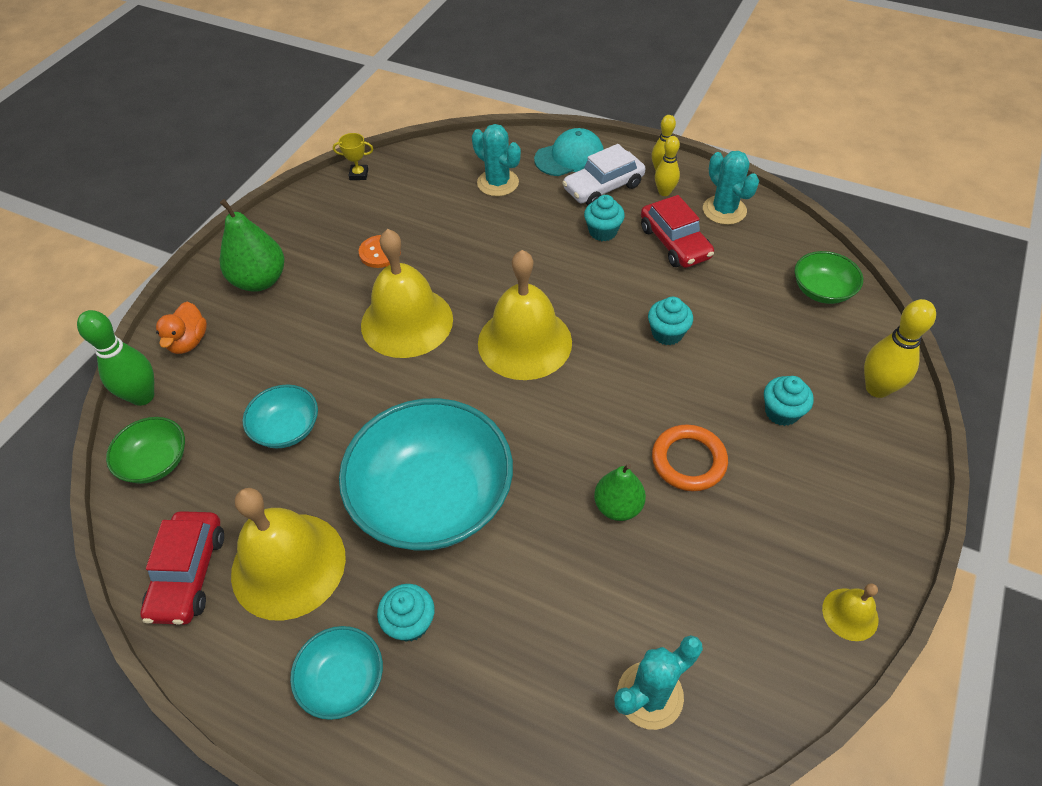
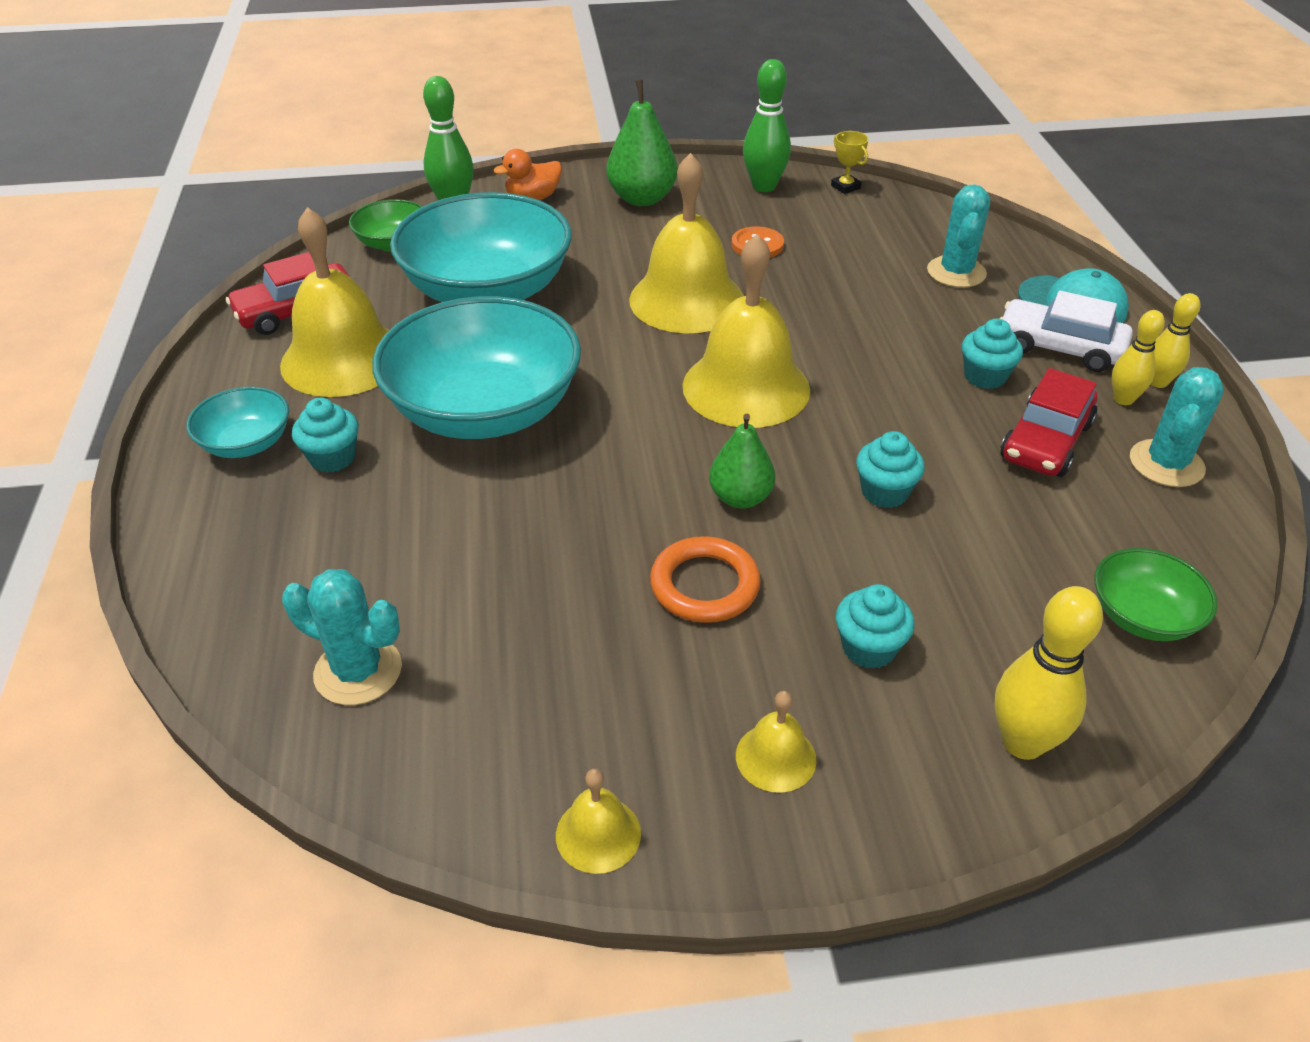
camera: 55 degrees right, 10 degrees down
turquoise bowl [243,385,318,448] -> turquoise bowl [390,192,572,302], size x2.11
green pear [594,464,646,521] -> green pear moved to [709,414,776,509]
none -> yellow bell [736,691,816,793]
none -> green bowling pin [743,59,791,192]

